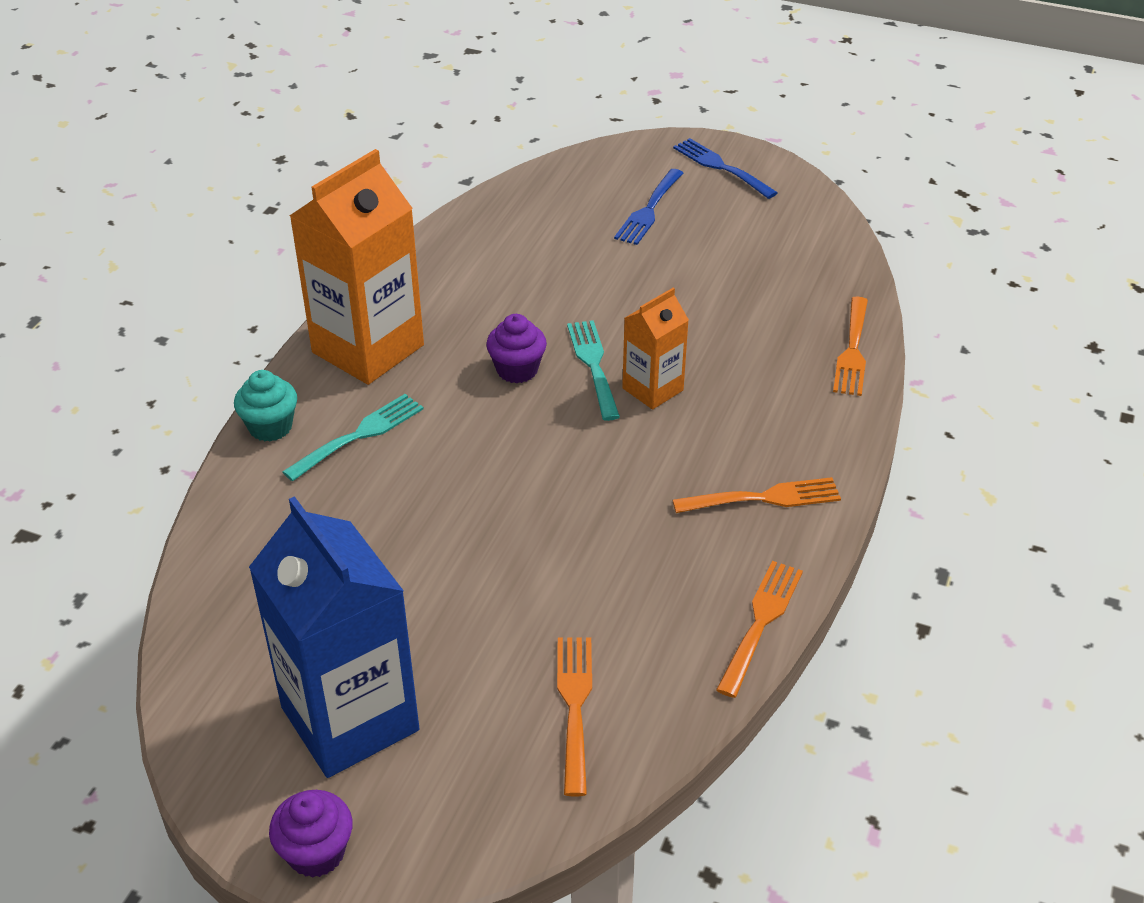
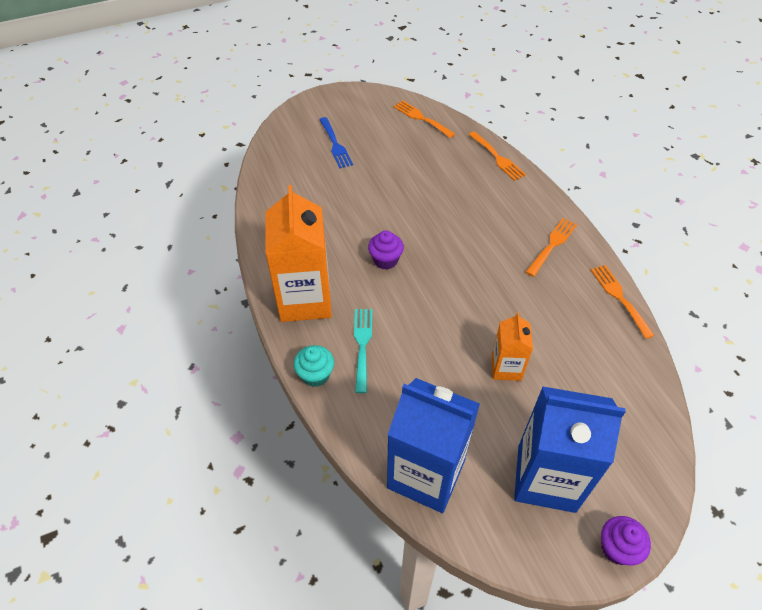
camera: 45 degrees left, 10 degrees up
orange fork [557,637,592,796] -> orange fork moved to [393,100,455,138]
turquoise fork [567,320,620,421] -> none
orange carton [622,288,689,409] -> orange carton moved to [491,312,533,381]
blue fork [673,138,778,199] -> none
none -> blue carton [387,378,480,513]

